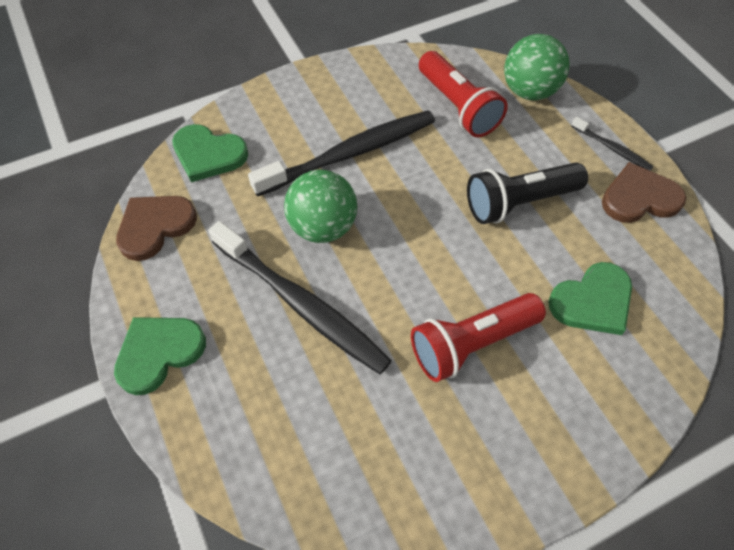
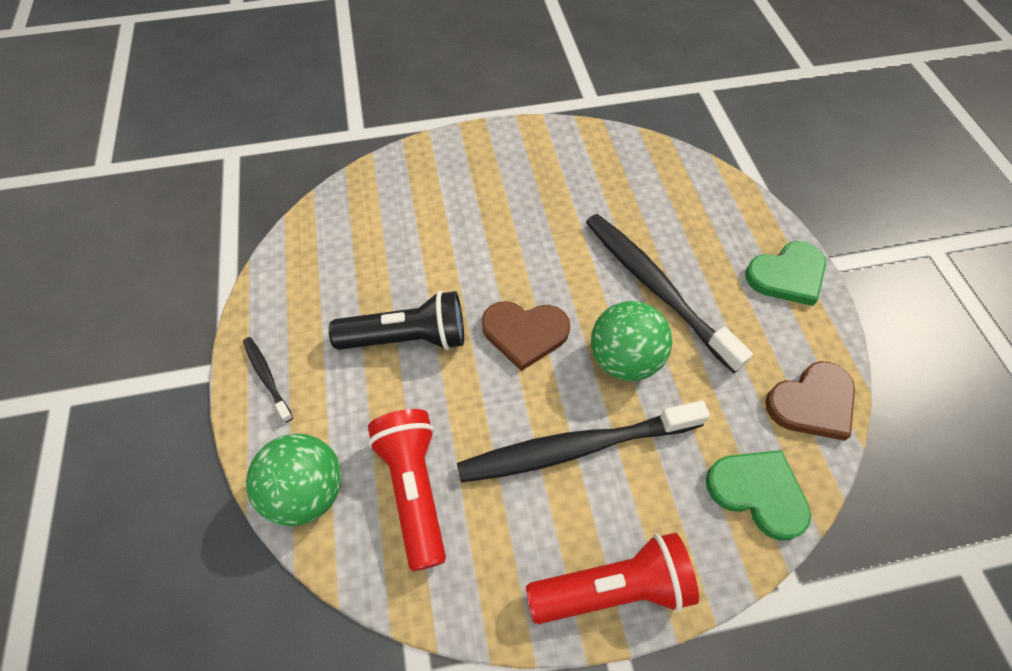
camera: 165 degrees left, 0 degrees up
red flashlight [411,293,546,382] -> red flashlight moved to [526,533,699,624]
green heart [548,262,632,335] -> none
brown heart [602,162,686,223] -> brown heart moved to [482,301,570,371]

